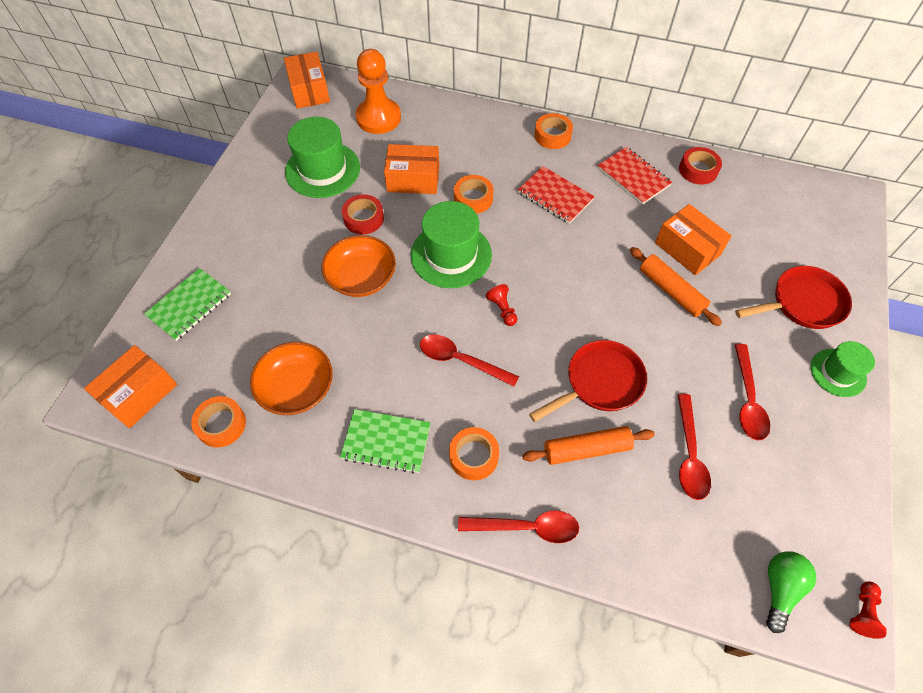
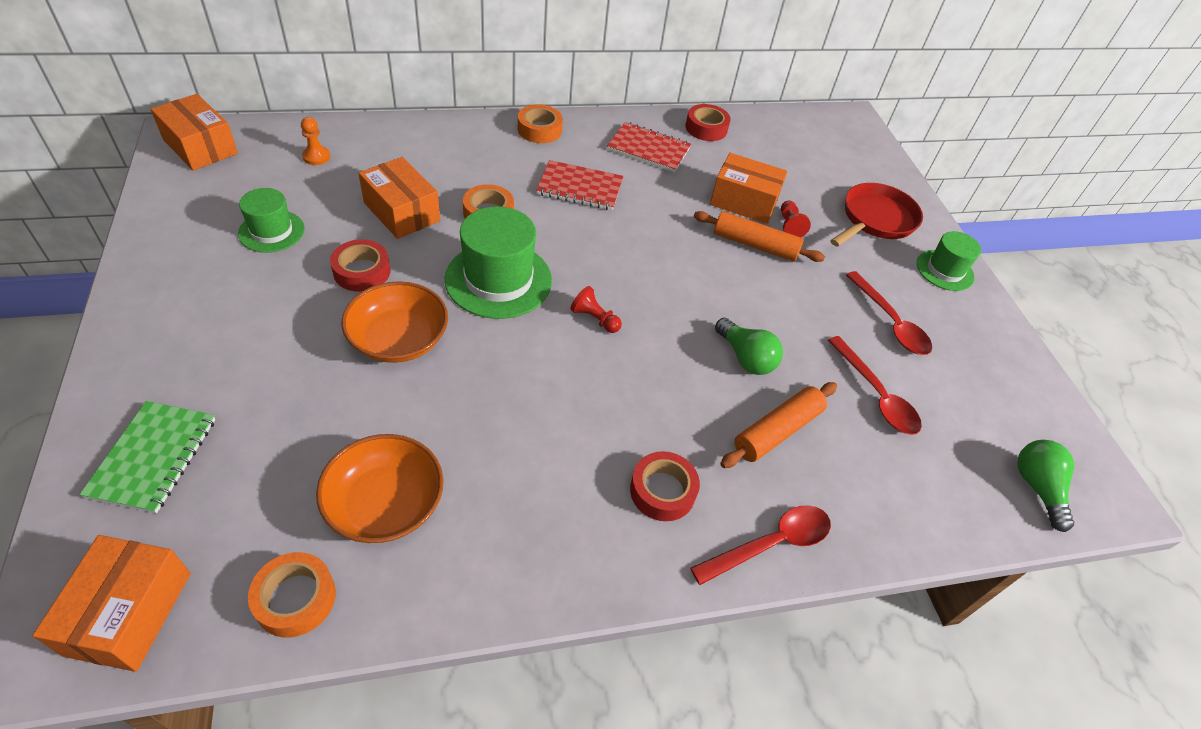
camera: 35 degrees left, 10 degrees down
green hat [285,117,360,198] -> green hat [238,188,305,253], size x0.60
green notebook [340,409,431,473] -> none
orange pawn [356,49,401,134] -> orange pawn [301,117,330,165], size x0.44
orange box [384,144,439,194] -> orange box turned 75 degrees clockwise [358,157,440,239]
red spoon [420,334,519,387] -> none
orange tape [449,427,499,480] -> red tape [630,451,700,521]
red pan [529,340,647,422] -> green light bulb [715,318,783,375]
red pawn [850,581,887,639] -> red pawn moved to [781,201,811,237]

